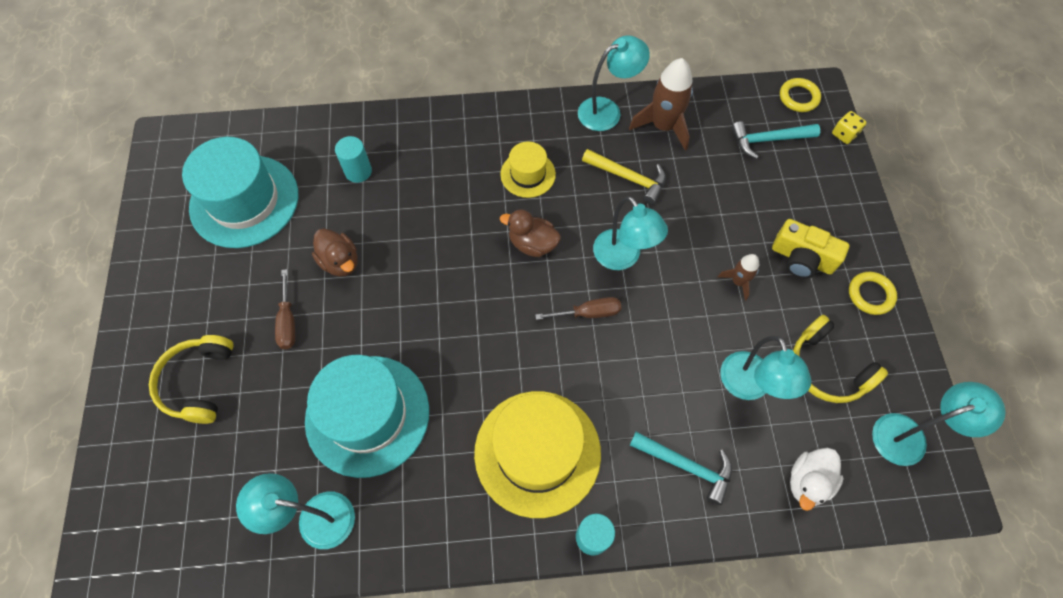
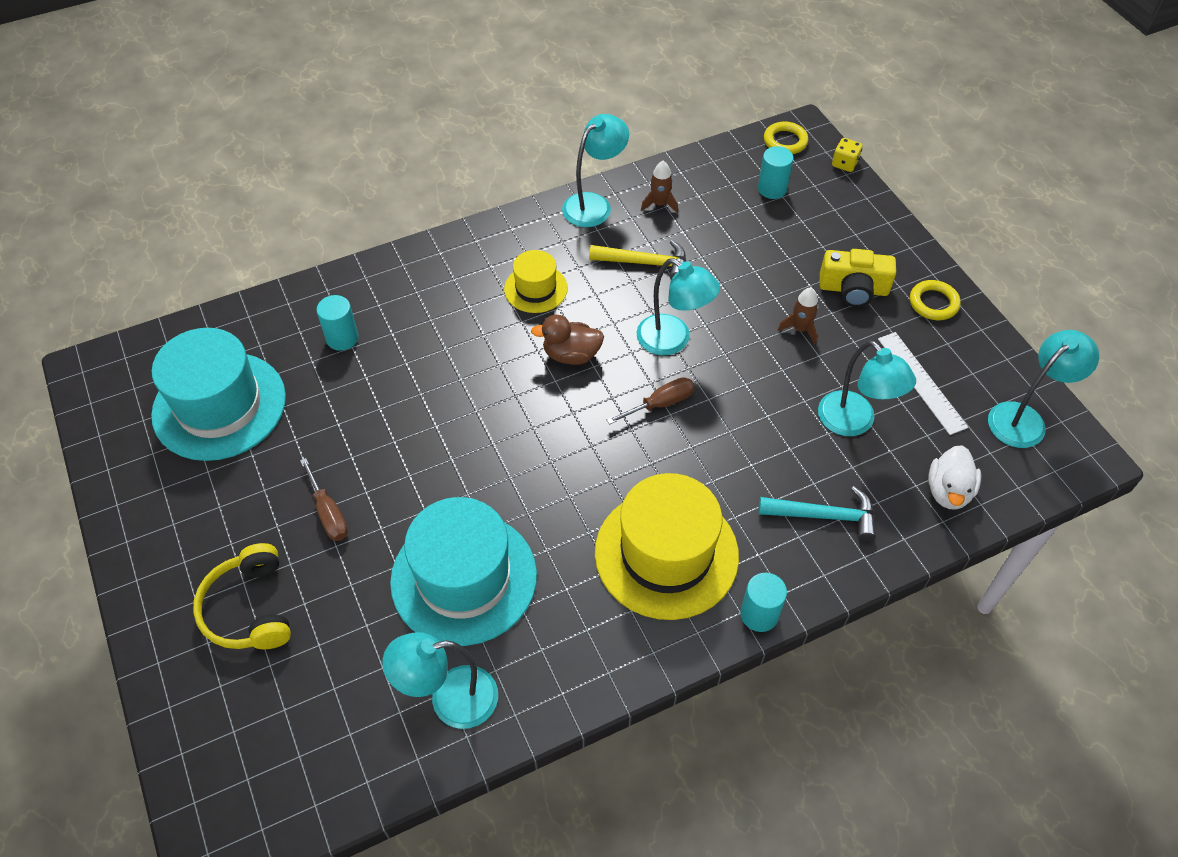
camera: 20 degrees left, 10 degrees down
brown duck [312,228,358,277] -> none
brown rocket [629,58,693,151] -> brown rocket [641,161,678,213], size x0.54
turquoise hammer [731,121,820,159] -> turquoise cylinder [758,146,793,199]
yellow headphones [793,315,888,403] -> white ruler [878,332,968,435]

